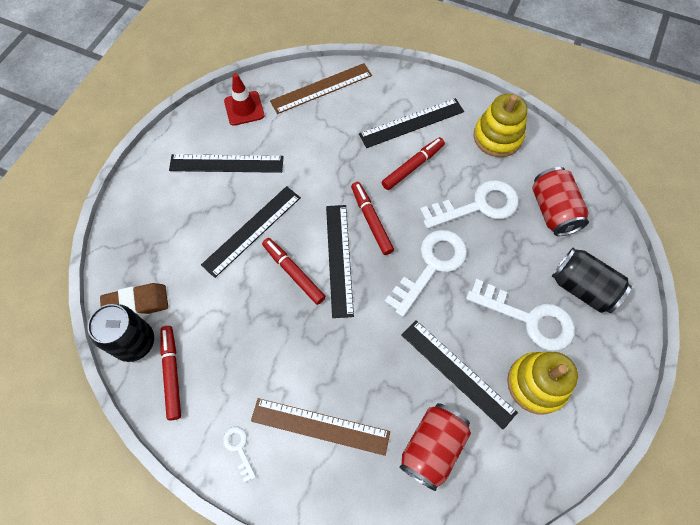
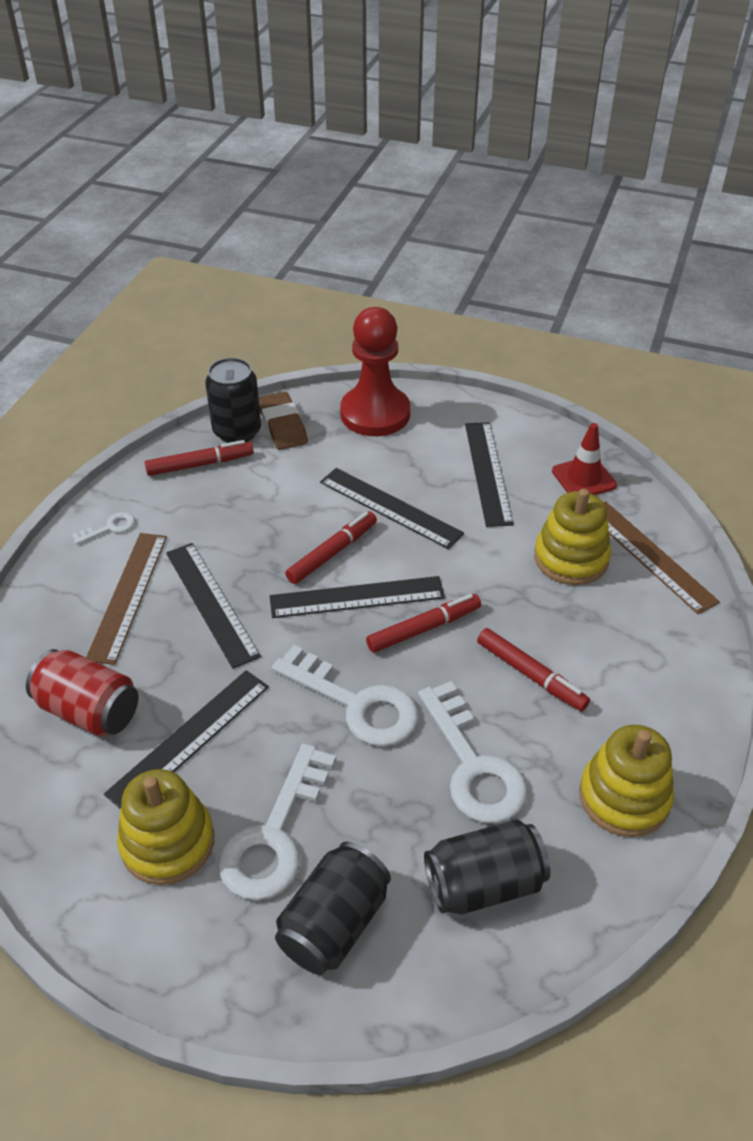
camera: 85 degrees right, 20 degrees down
black ruler [359,98,464,148] -> black ruler moved to [166,543,261,669]
red can [532,167,589,236] -> black can [424,819,550,915]
none -> red pawn [340,307,410,436]
none -> yellow stacking toy [534,489,611,585]

